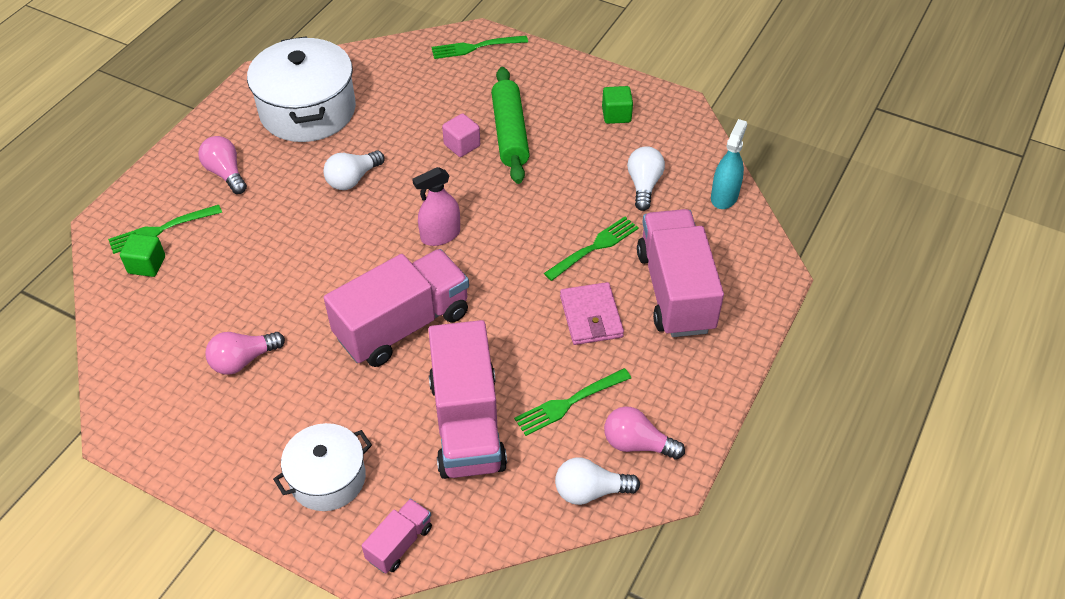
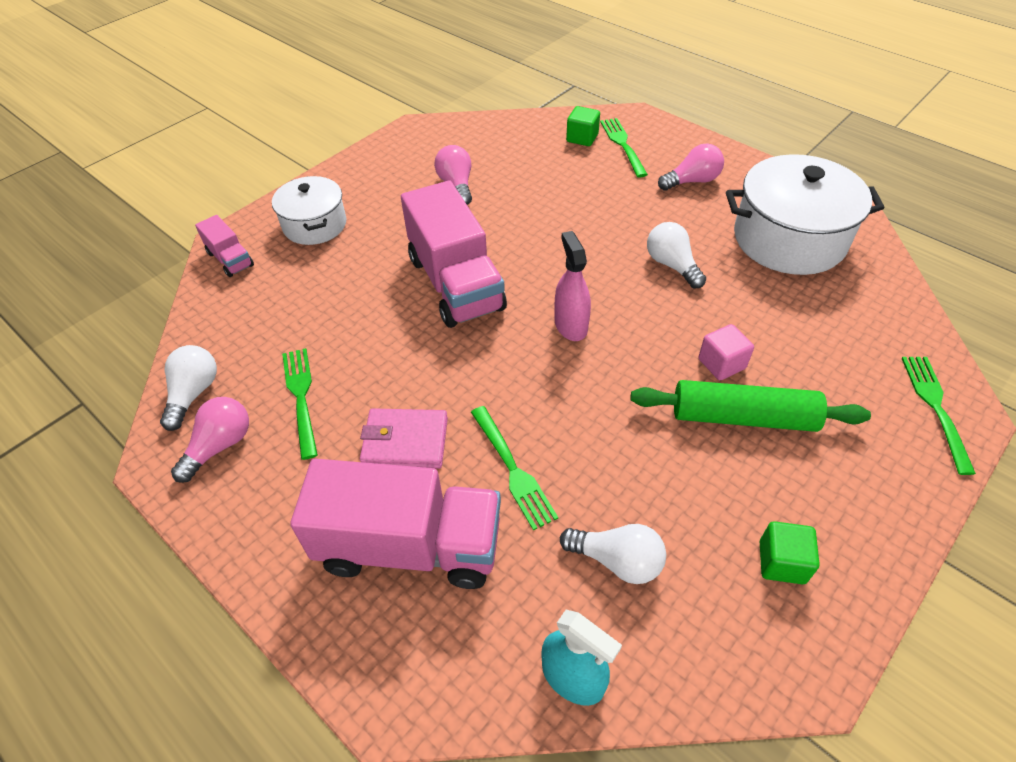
camera: 105 degrees right, 0 degrees up
pink truck [428,320,507,479] -> none

